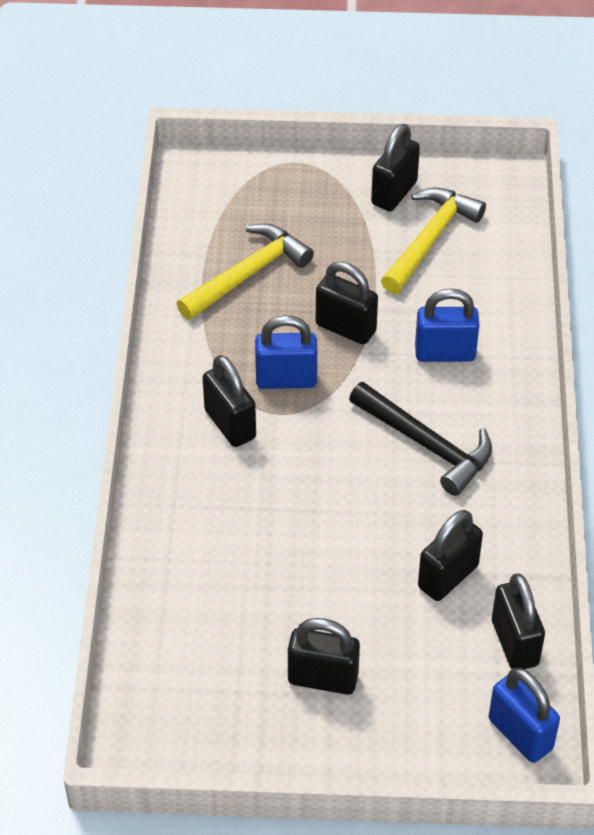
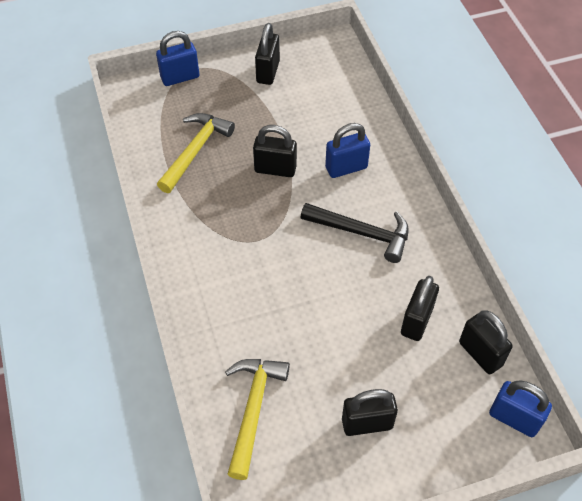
camera: 20 degrees left, 5 degrees up
black padlock [203,355,256,447] -> none
blue padlock [255,315,317,389] -> blue padlock moved to [156,31,199,86]
yellow hammer [381,188,486,294] -> yellow hammer moved to [225,359,290,480]

